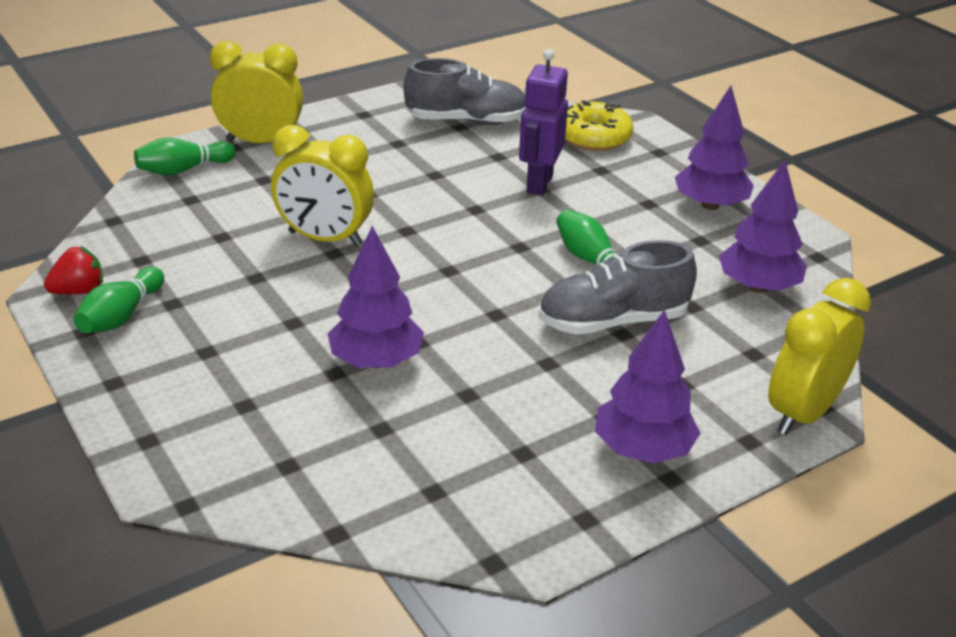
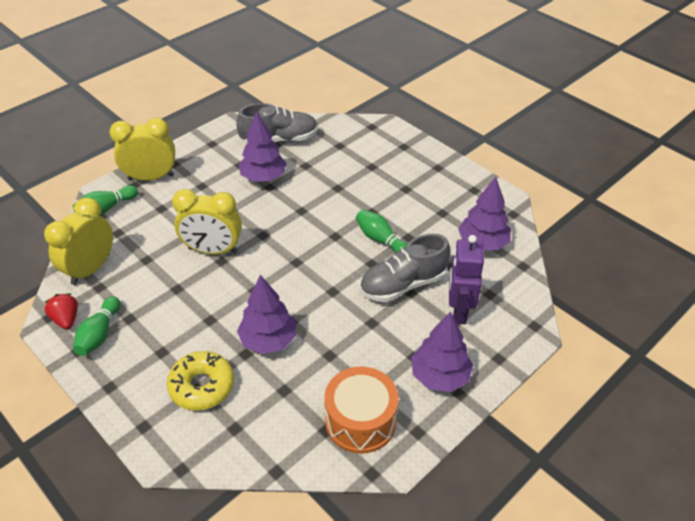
camera: 10 degrees left, 10 degrees up
red strawberry [44,246,103,294] -> red strawberry turned 75 degrees counterclockwise [44,293,78,329]
purple robot [519,49,568,196] -> purple robot moved to [449,235,484,324]
yellow donut [565,100,634,151] -> yellow donut moved to [167,351,234,410]
purple tree [675,86,754,210] -> purple tree moved to [239,111,287,182]
yellow clock [768,278,871,435] -> yellow clock moved to [44,198,113,285]
none -> orange drum [324,366,399,454]

